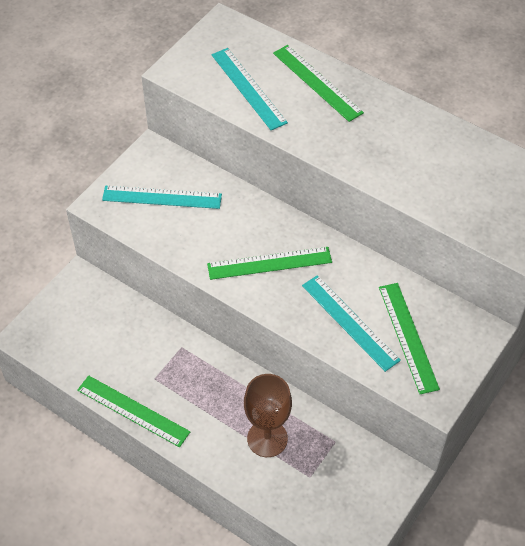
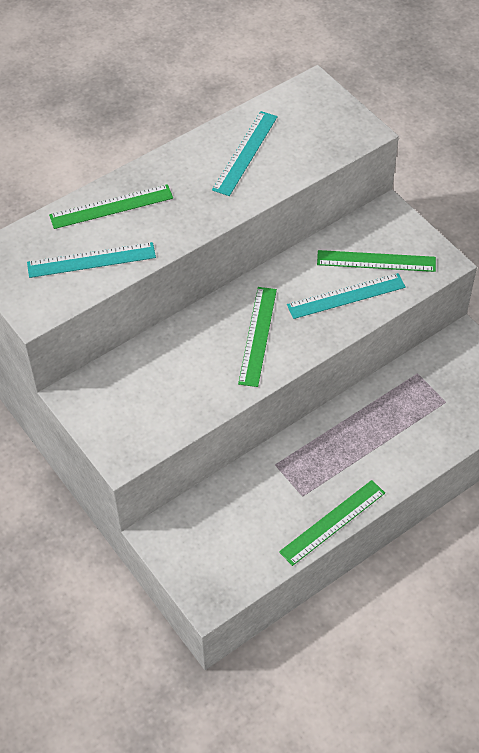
camera: 70 degrees left, 0 degrees up
turquoise ruler [102,186,222,209] -> turquoise ruler moved to [212,111,278,196]
brown goblet [244,374,292,457] -> none

